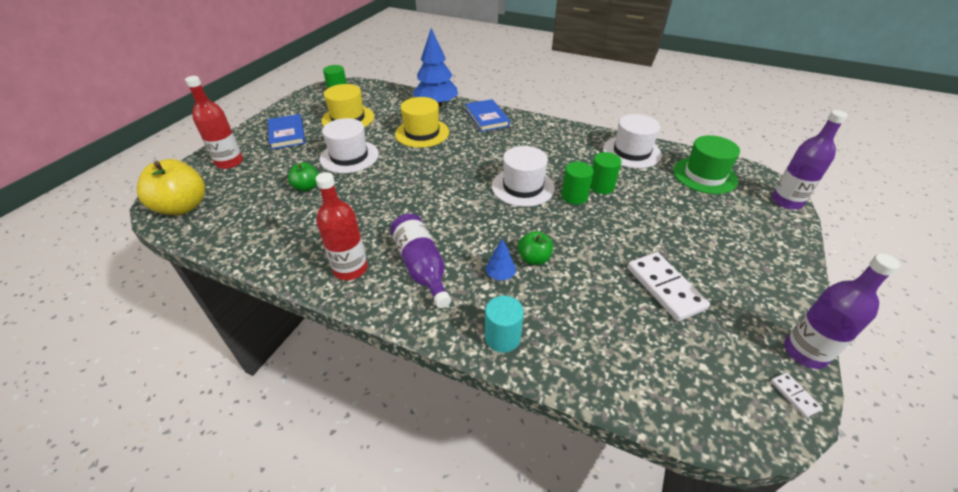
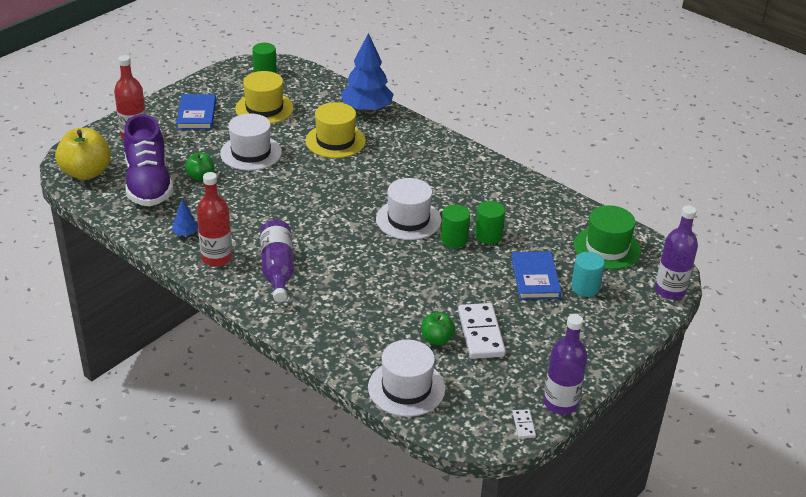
camera: 15 degrees right, 5 degrees down
blue book [465,99,510,132] -> blue book moved to [511,251,562,300]
blue tree [485,239,516,280] -> blue tree moved to [172,199,198,236]
turquoise cylinder [485,296,524,353] -> turquoise cylinder moved to [571,252,605,297]
green apple [518,231,553,265] -> green apple moved to [421,312,455,345]
white hat [603,114,662,168] -> white hat moved to [368,340,445,417]
none -> purple shoe [124,114,174,206]

